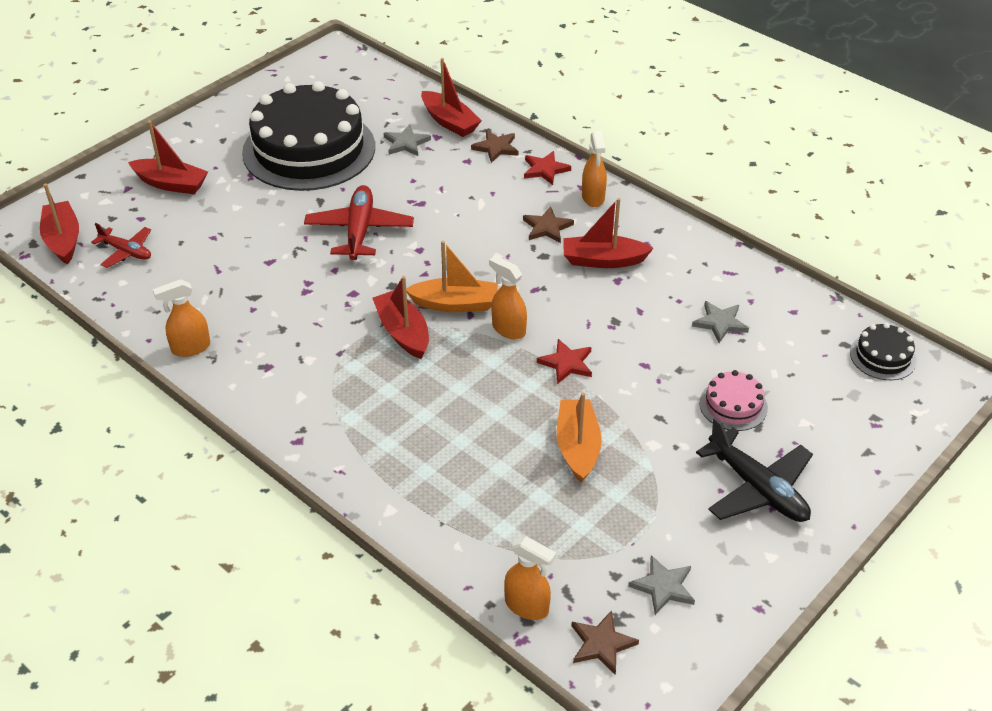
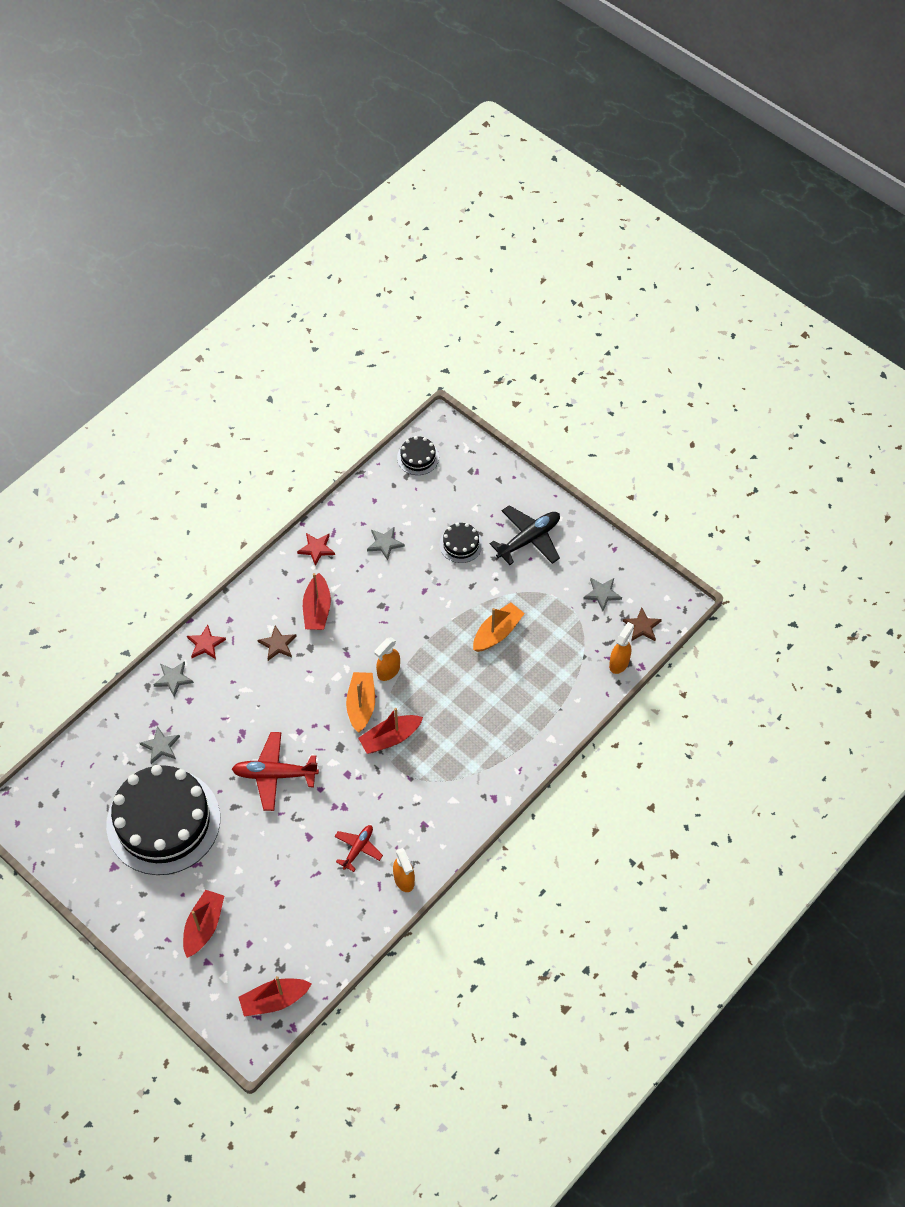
camera: 90 degrees left, 15 degrees up
red plane [91,223,151,268] -> red plane moved to [334,825,383,872]
red boat [421,58,482,137] -> none
brown star [471,130,518,163] -> grey star [154,661,194,697]
red star [537,339,592,384] -> red star moved to [297,533,335,566]
orange boat [557,392,602,483] -> orange boat turned 135 degrees clockwise [473,602,525,652]
orange spray bottle [582,131,607,207] -> none
pink cake [699,370,768,431] -> black cake [440,523,483,563]

